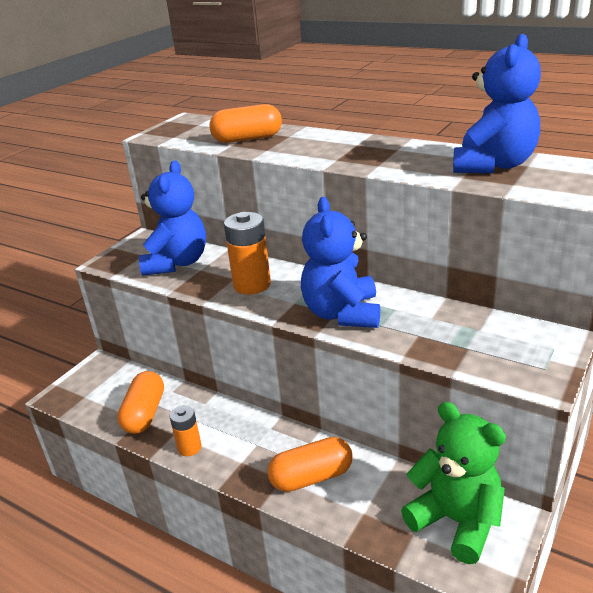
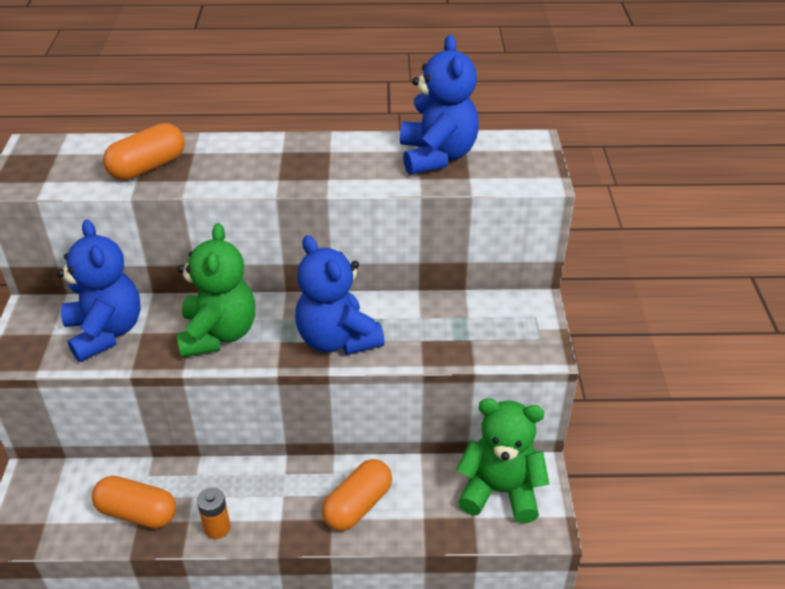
camera: 35 degrees left, 10 degrees up
orange capsule [117,371,164,434] -> orange capsule turned 45 degrees counterclockwise [92,476,176,529]
orange battery [224,212,271,295] -> green teddy bear [176,223,255,358]

